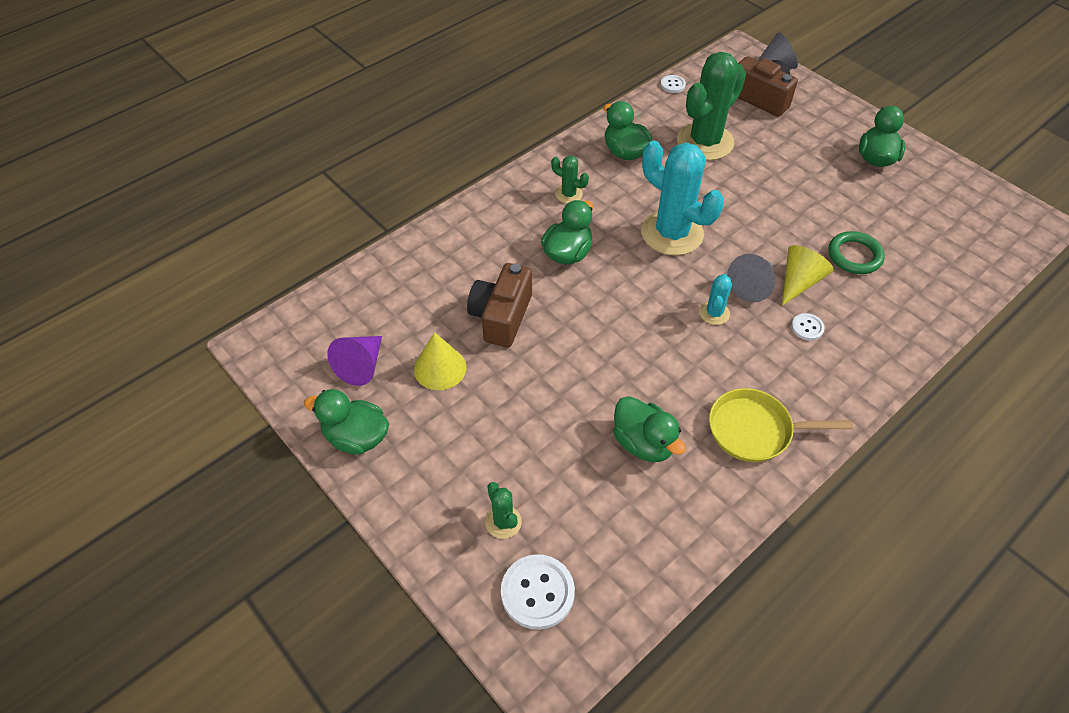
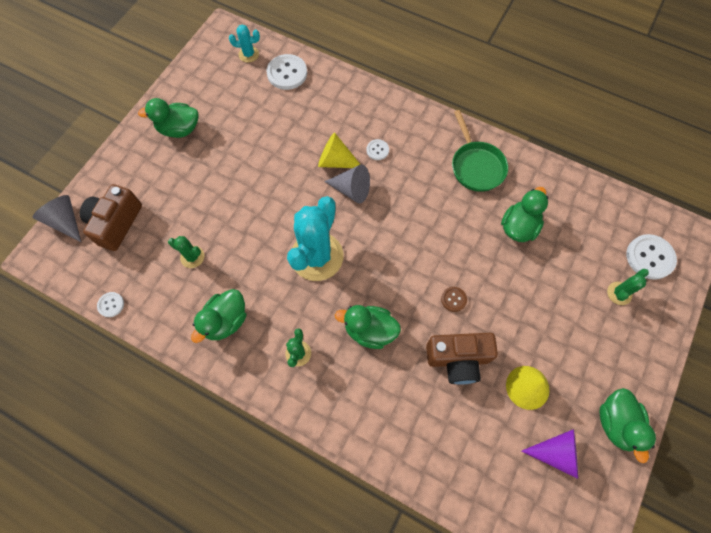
camera: 110 degrees left, 15 degrees up
green cactus [677,52,746,161] -> green cactus [168,236,204,268], size x0.45
turquoise cactus [699,274,732,325] -> turquoise cactus moved to [229,24,260,63]
yellow pan [709,388,853,462] -> green pan [452,110,508,192]
green ring [828,231,885,274] -> none
none -> white button [266,54,307,90]
none -> brown button [441,287,467,312]

